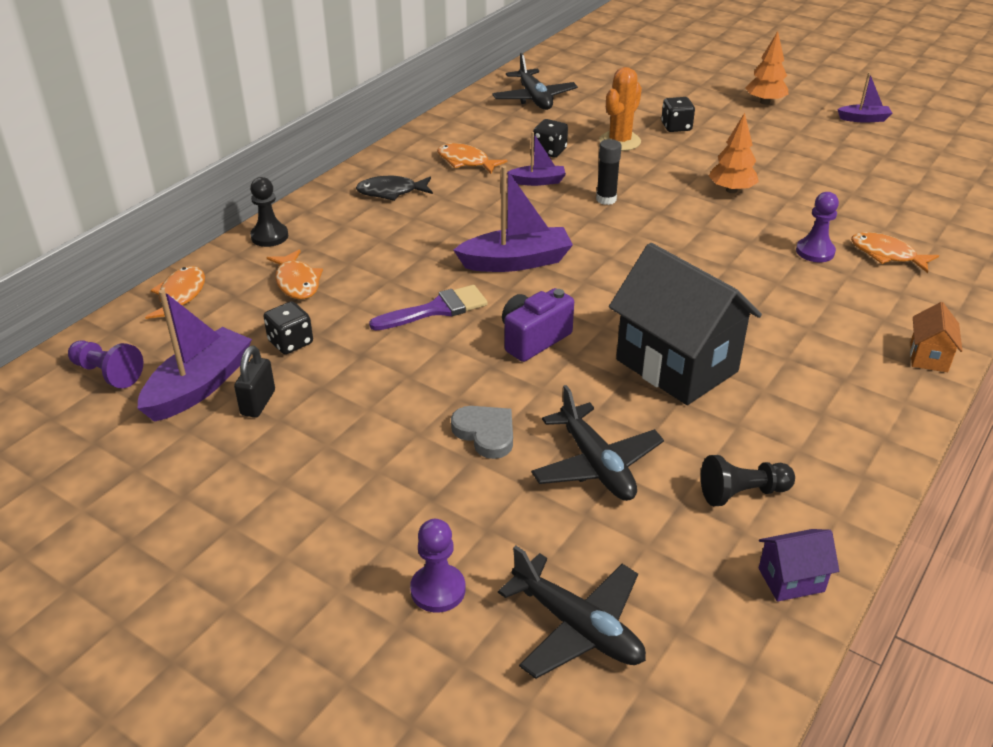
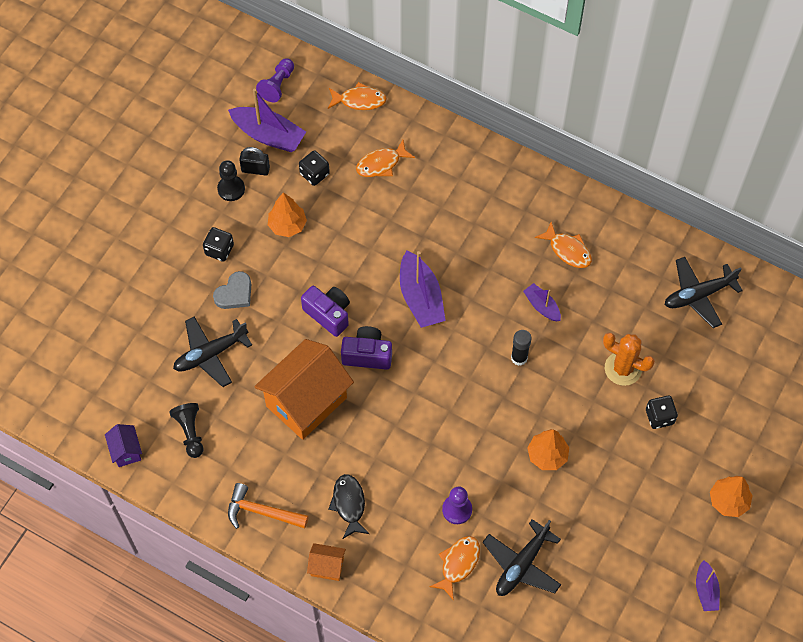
camera: 85 degrees right, 25 degrees up
black pawn [250,177,288,247] -> black pawn moved to [217,160,245,201]
black fish [356,176,433,201] -> black fish moved to [329,474,369,539]
purple brush [369,285,488,331] -> none
purple pawn [410,519,466,613] -> none
orange fish [437,143,508,174] -> orange fish turned 105 degrees clockwise [535,222,592,268]
black plane [498,545,646,679] -> black plane moved to [483,519,561,596]
purple boat [507,132,566,186] -> purple boat turned 150 degrees clockwise [523,283,561,321]
black dice [533,119,568,158] -> black dice moved to [203,227,234,262]
black house [609,243,762,405] -> orange house [254,339,354,440]
none -> orange hammer [228,483,309,529]
none -> orange tree [268,192,307,237]
none -> purple camera [341,326,392,370]

